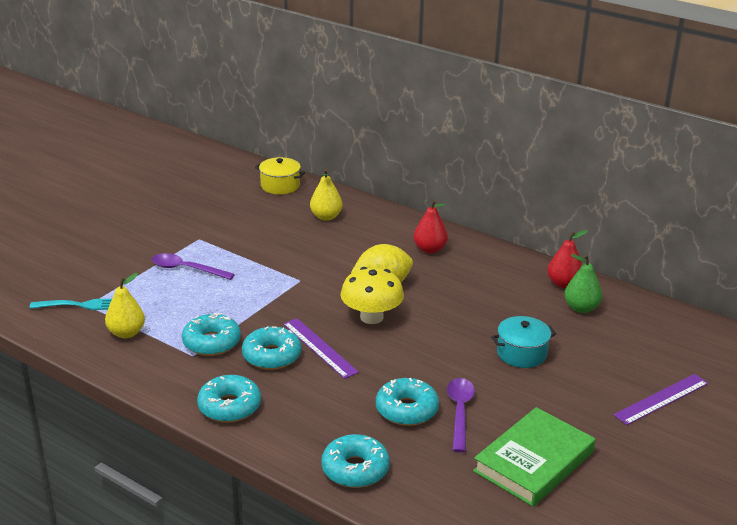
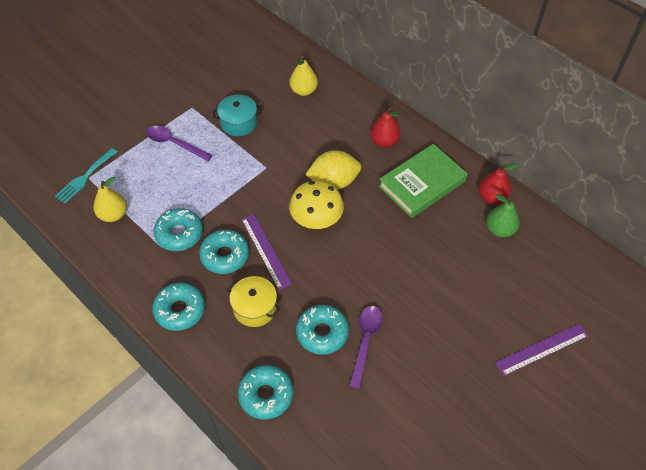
camera: 10 degrees right, 25 degrees up
turquoise fork [30,298,112,310] -> turquoise fork turned 120 degrees clockwise [55,148,117,204]
yellow pot [255,157,305,194] -> yellow pot moved to [227,276,281,327]
green book [473,407,595,507] -> green book moved to [379,144,467,218]
turquoise pot [491,316,556,368] -> turquoise pot moved to [213,94,262,136]

